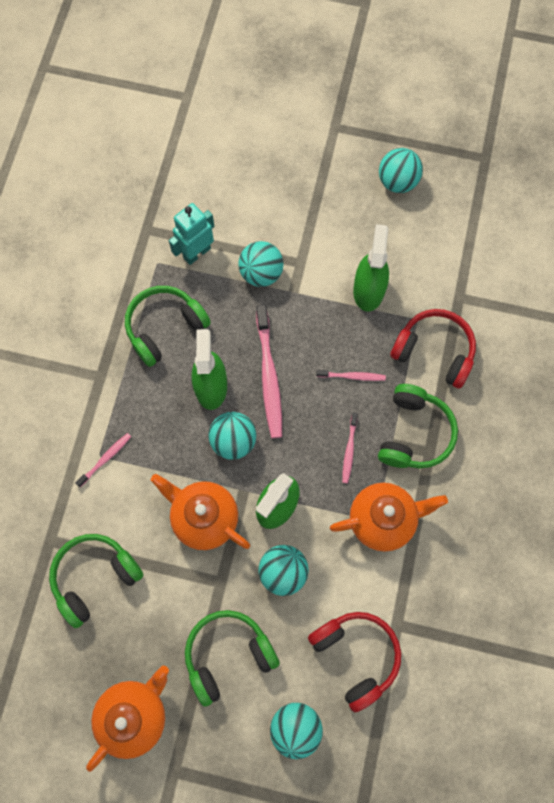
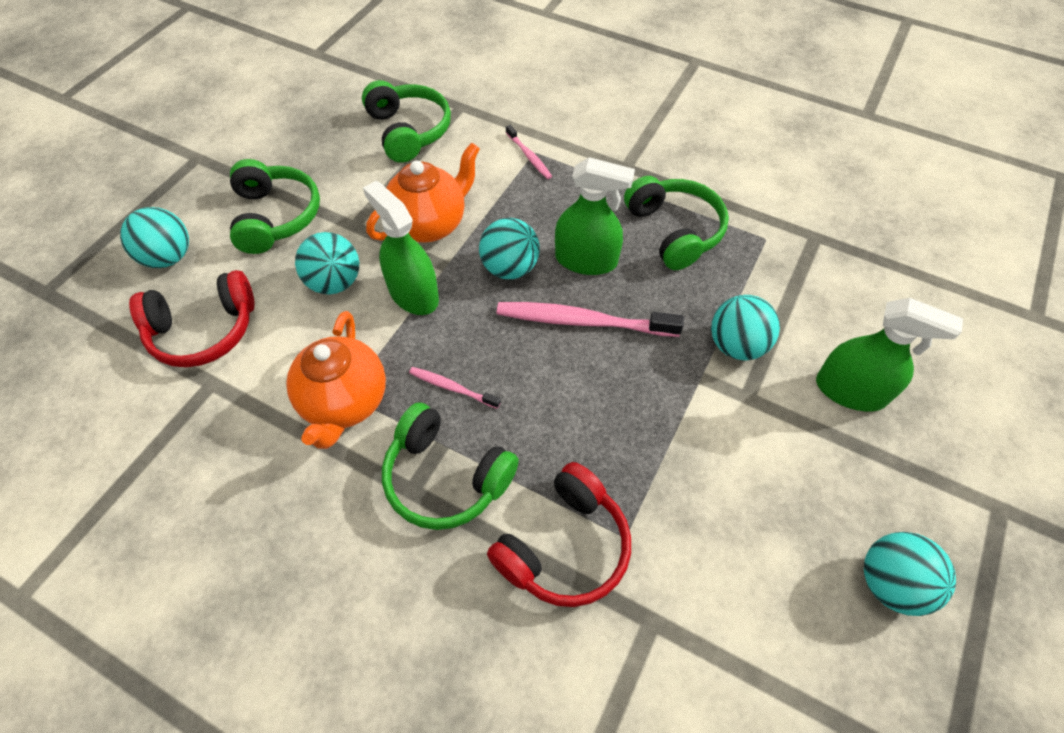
camera: 105 degrees right, 15 degrees down
orange teapot [86,666,169,772] -> none
turquoise robot [169,203,214,265] -> none
pink toothbrush [316,370,386,381] -> none
green spray bottle [353,224,389,312] -> green spray bottle moved to [816,298,963,412]

